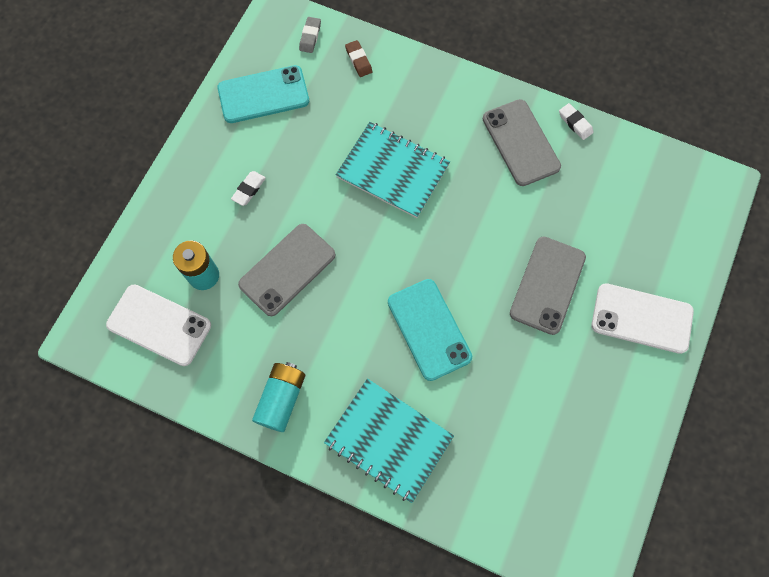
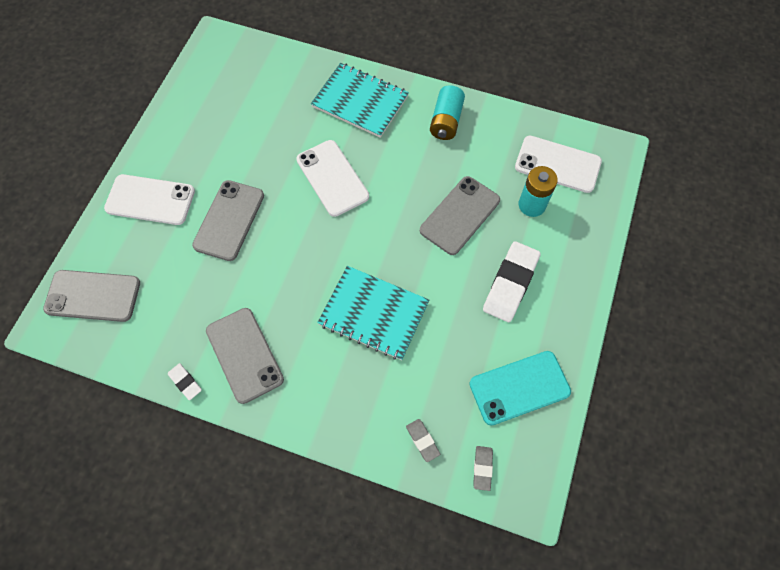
camera: 175 degrees right, 5 degrees down
white eraser [231,171,266,206] -> white eraser [483,241,541,322], size x2.06
brown eraser [345,40,372,77] -> grey eraser [406,419,440,462]
turquoise phone [388,279,472,381] -> white phone [296,140,369,217]
none -> grey phone [43,270,140,322]

